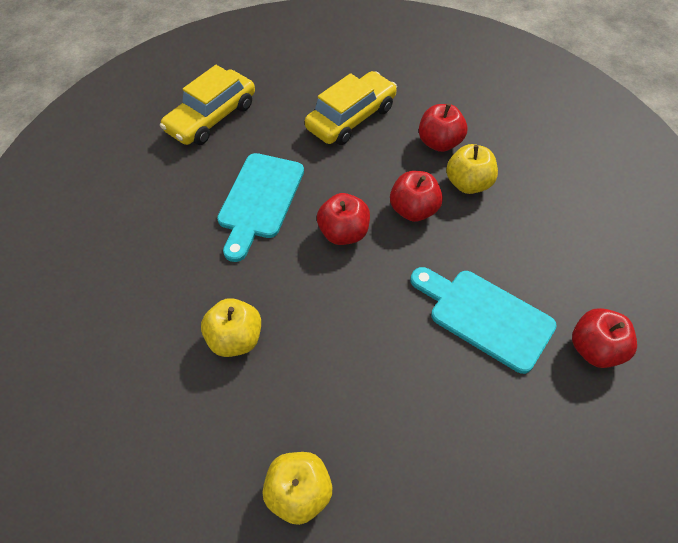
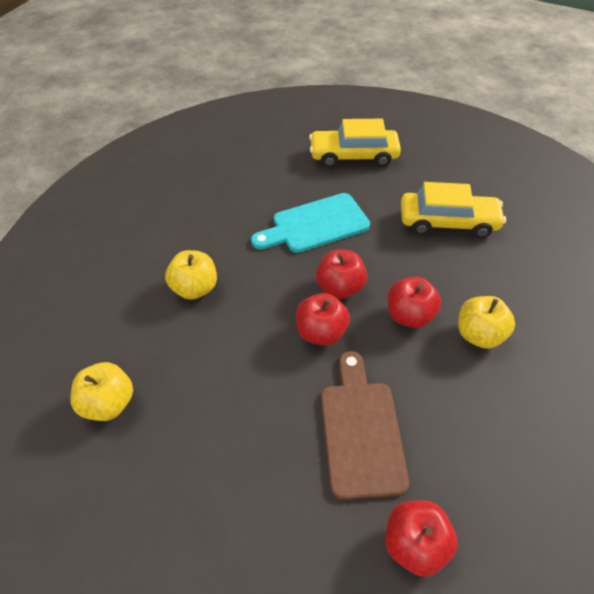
camera: 50 degrees right, 5 degrees down
turquoise cutting board [411,267,557,374] -> brown cutting board [321,351,409,500]
red apple [419,104,467,152] -> red apple moved to [296,293,350,346]

